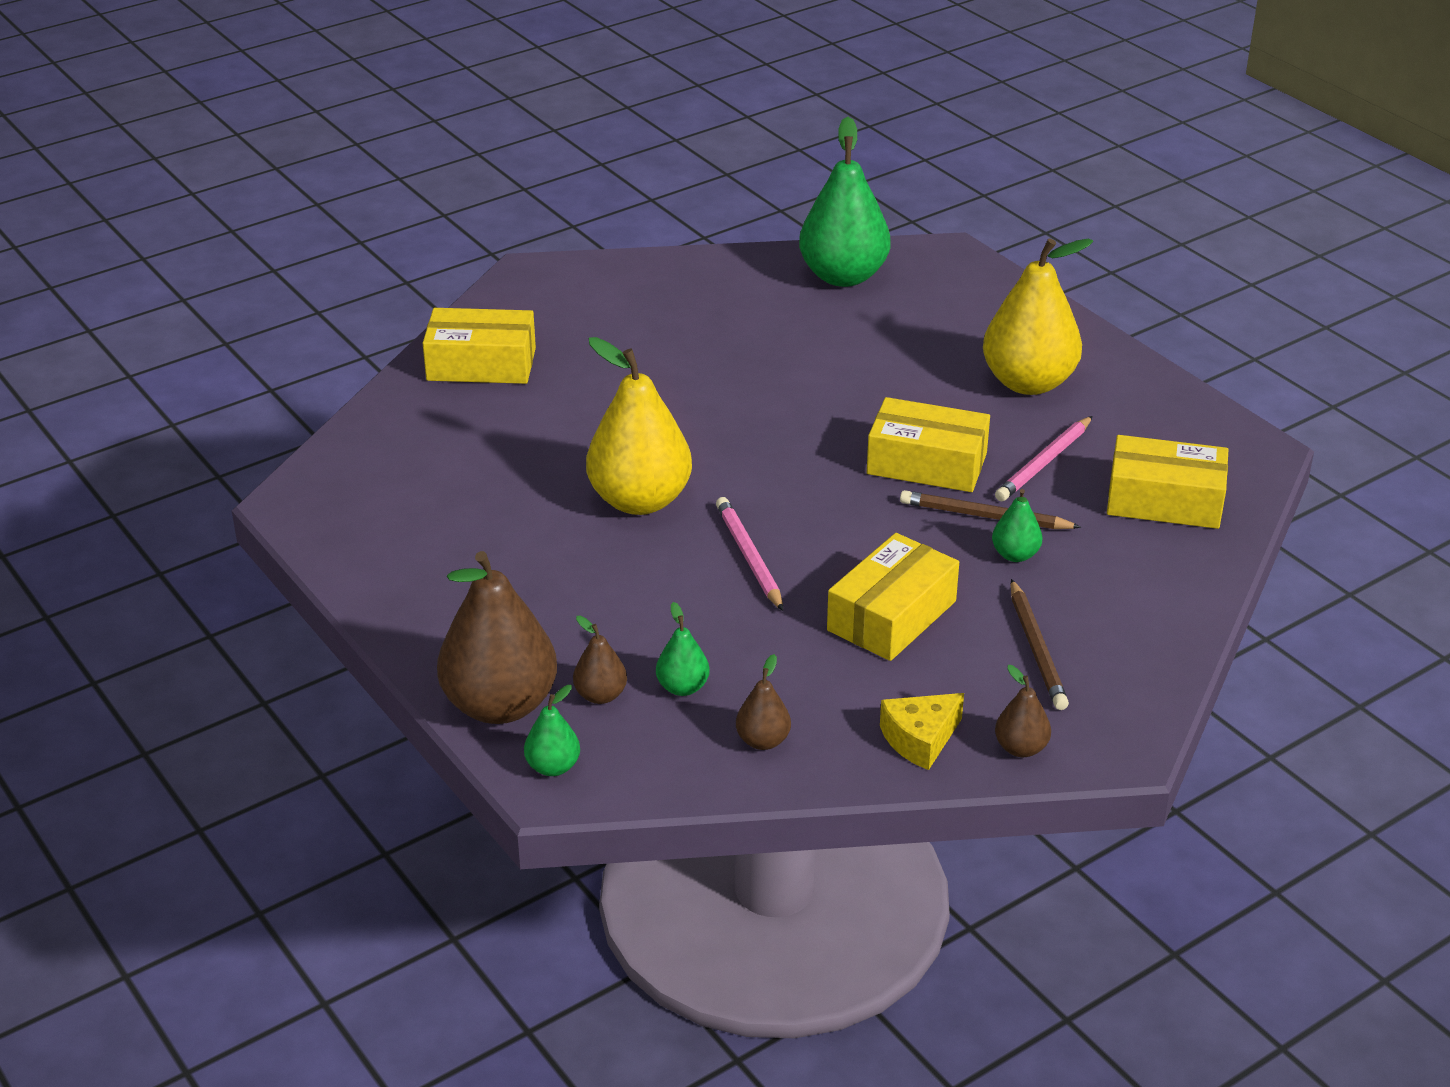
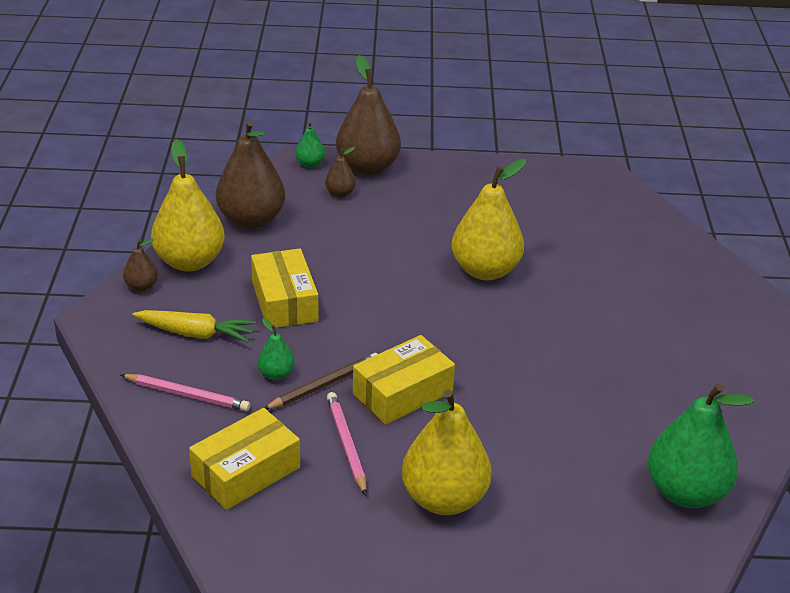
camera: 125 degrees right, 0 degrees up
yellow box [423,308,536,384] -> none
green pear [656,602,710,696] -> none
pink pencil [716,497,783,611] -> pink pencil moved to [121,374,250,411]
brown pear [736,654,791,750] -> brown pear [216,121,285,229], size x2.18
yellow cheese [880,693,964,770] -> yellow pear [151,139,225,271]
brown pencil [1011,579,1069,710] -> yellow carrot [132,310,256,343]

